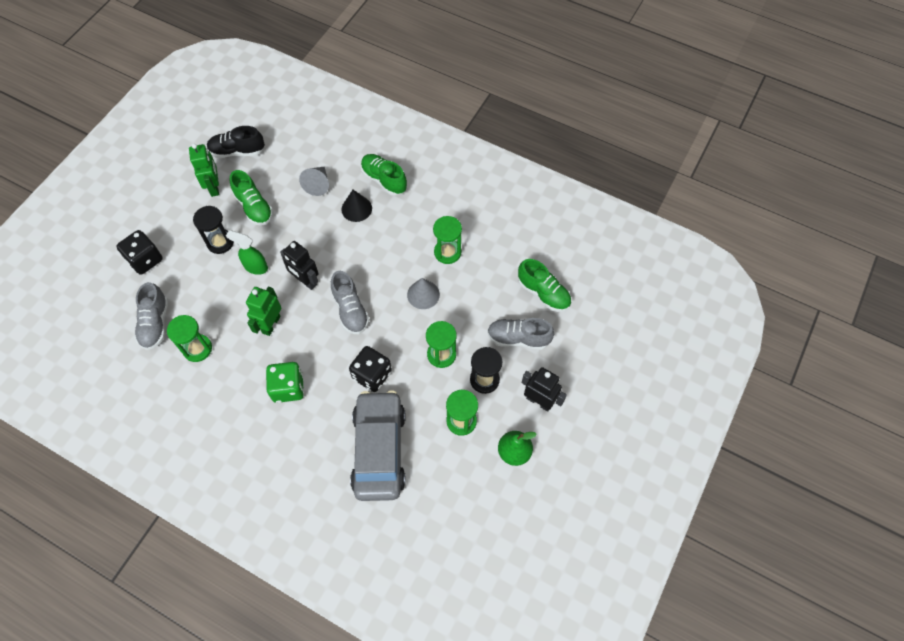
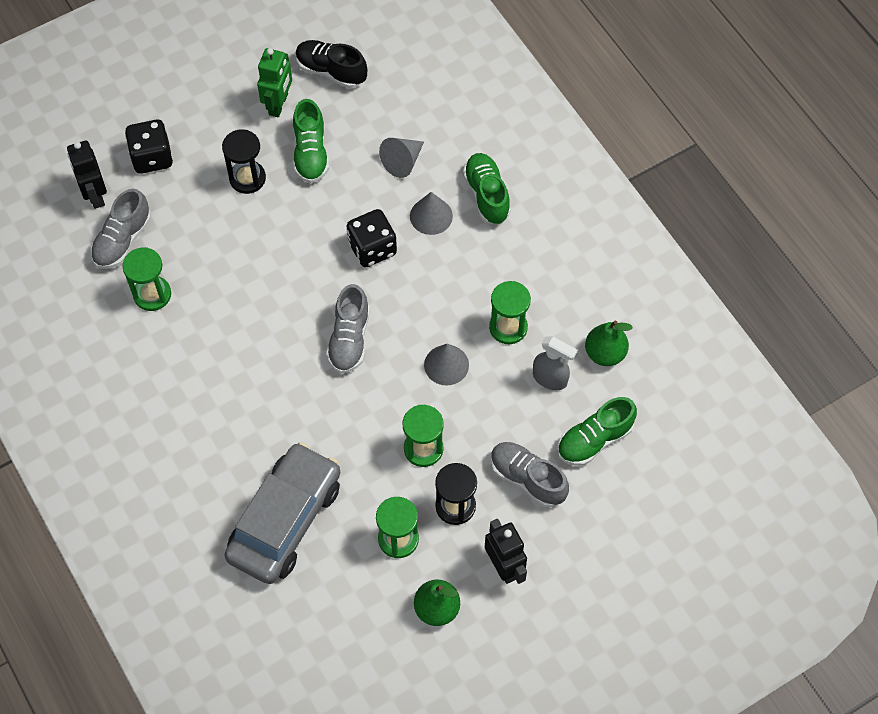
camera: 30 degrees right, 0 degrees up
green spray bottle [226,230,268,275] -> none
green robot [246,287,281,336] -> none
green dice [266,362,304,403] -> none
black robot [280,241,319,290] -> black robot moved to [67,140,107,209]
black cone [341,190,372,222] -> grey cone [410,192,453,235]
black dice [349,346,392,392] -> black dice moved to [347,209,397,267]
green shoe [518,259,571,312] -> green shoe turned 75 degrees clockwise [557,397,637,466]
none -> grey spray bottle [533,336,578,390]
none -> green pear [585,321,633,366]

